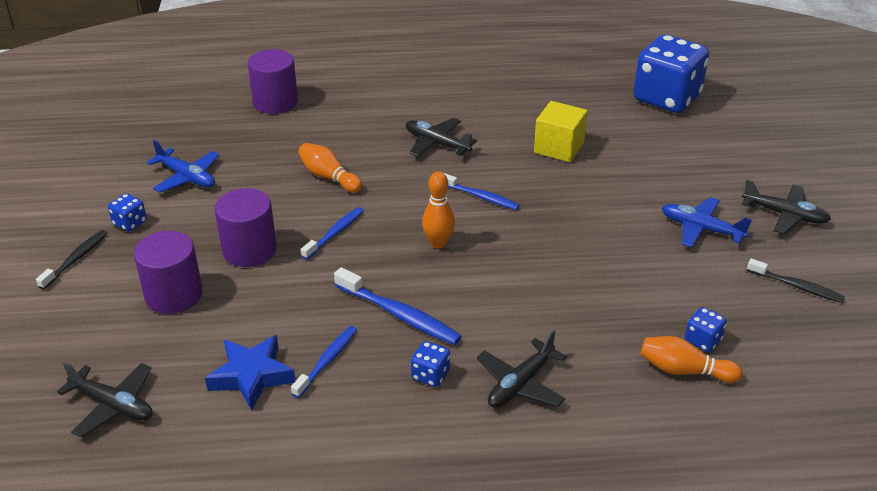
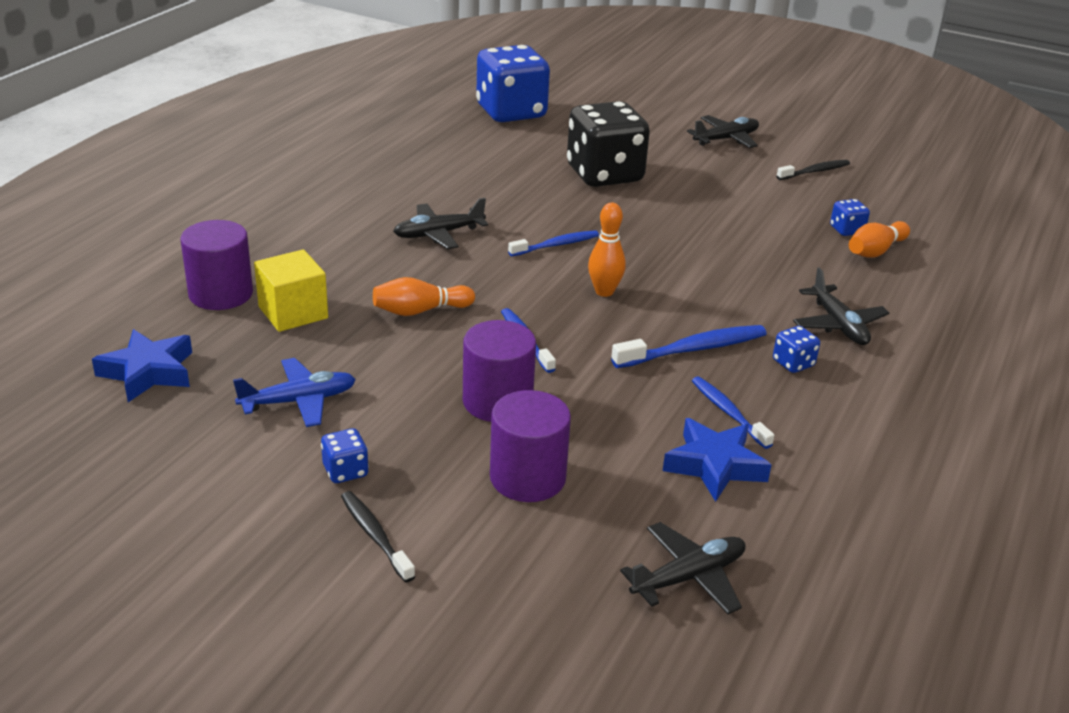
camera: 60 degrees left, 5 degrees down
yellow cube [534,101,588,162] -> yellow cube moved to [254,249,328,332]
blue plane [662,197,752,247] -> none
none -> blue star [92,329,192,402]
none -> black dice [567,101,650,187]

